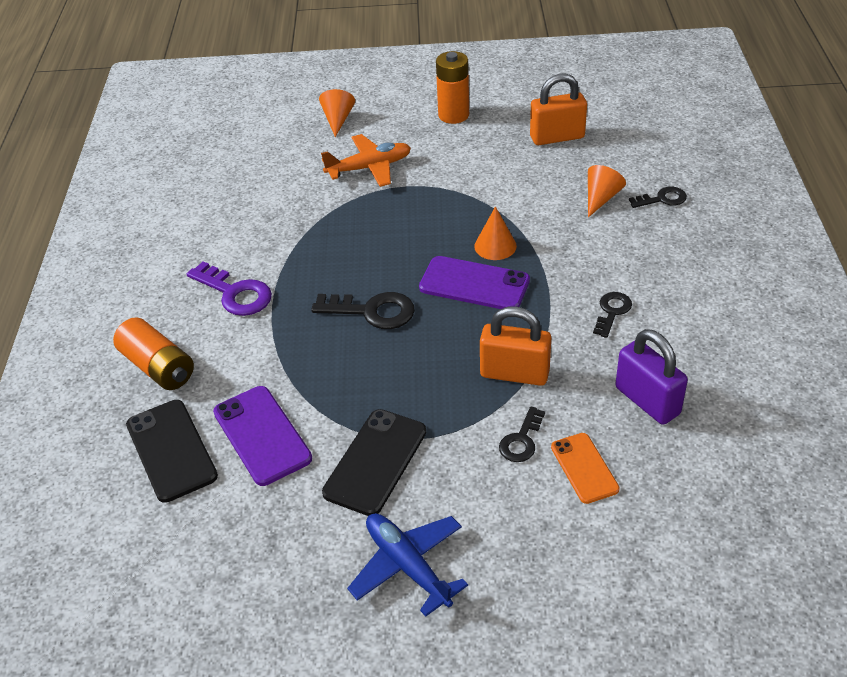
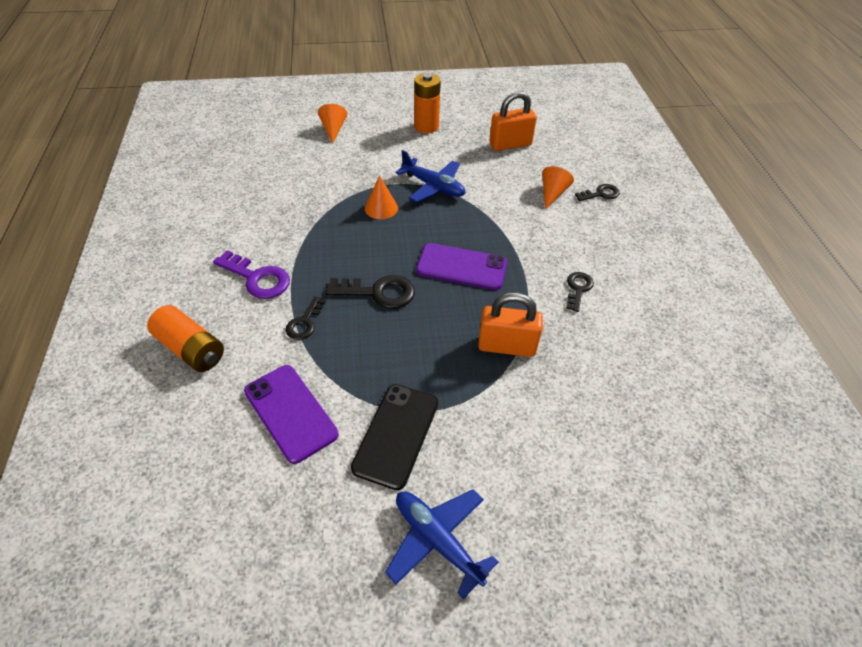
camera: 10 degrees left, 5 degrees up
black phone [126,400,218,503] -> none
orange plane [321,134,411,187] -> none
orange cone [474,206,517,260] -> orange cone moved to [365,175,398,219]
black key [499,406,545,462] -> black key moved to [286,297,326,340]
orange phone [551,433,620,504] -> none
purple padlock [615,329,688,425] -> none
none -> blue plane [396,150,466,203]

